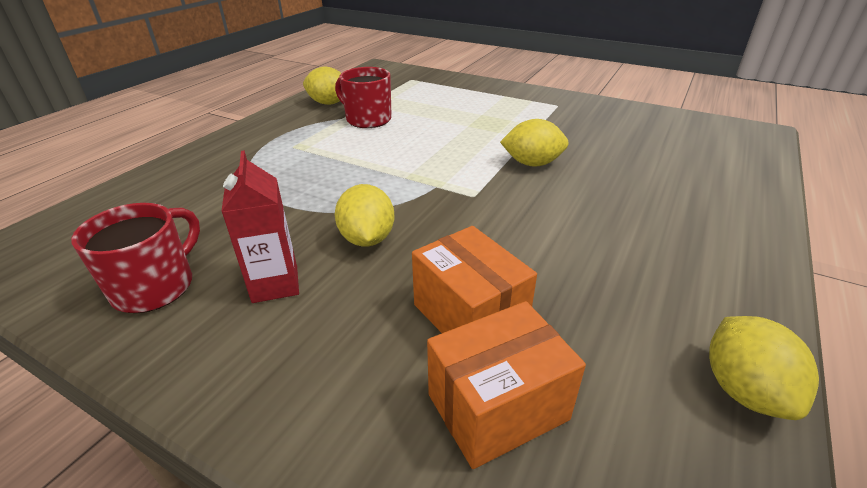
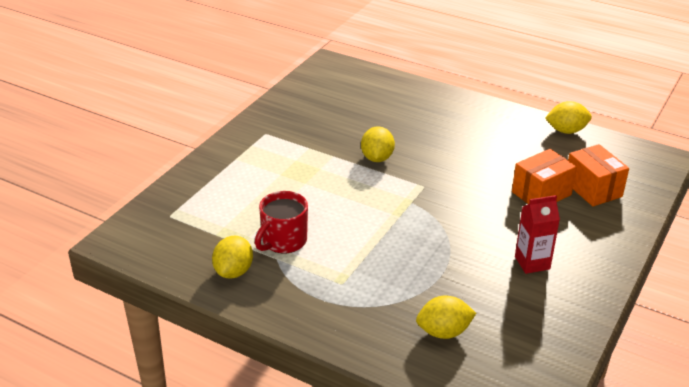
camera: 90 degrees left, 0 degrees up
red mug [71,203,200,313] -> none
yellow lemon [335,184,395,246] -> yellow lemon moved to [416,296,476,339]

